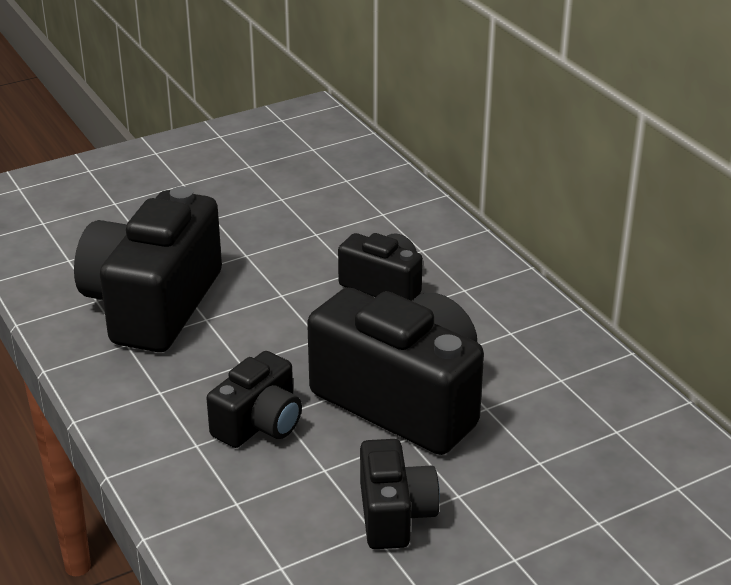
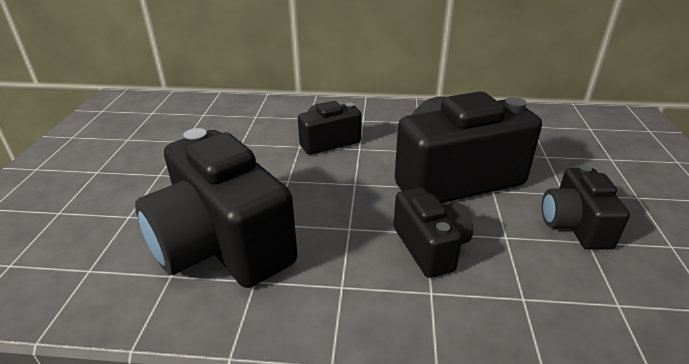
camera: 55 degrees left, 0 degrees up
black camera [360,439,440,549] -> black camera turned 120 degrees counterclockwise [542,165,630,250]

